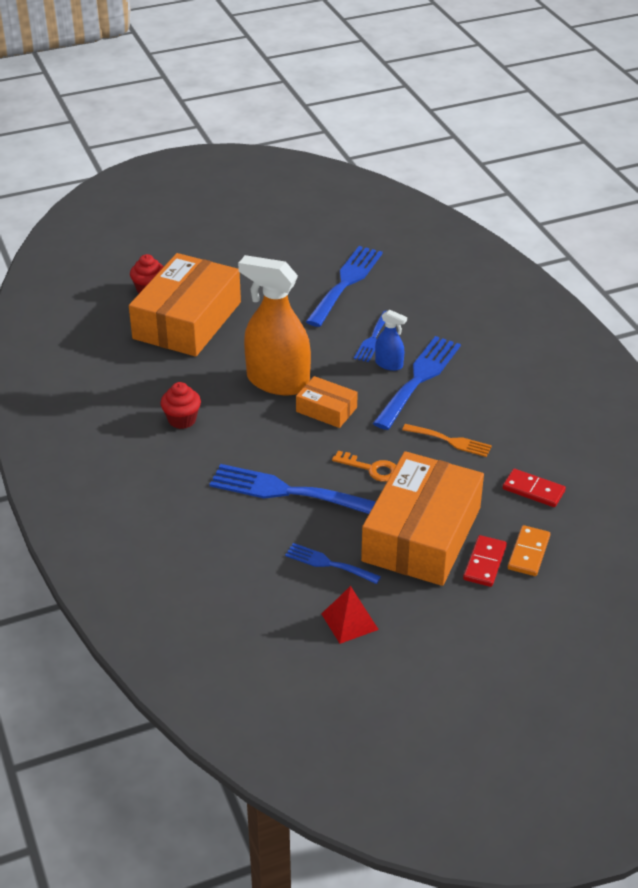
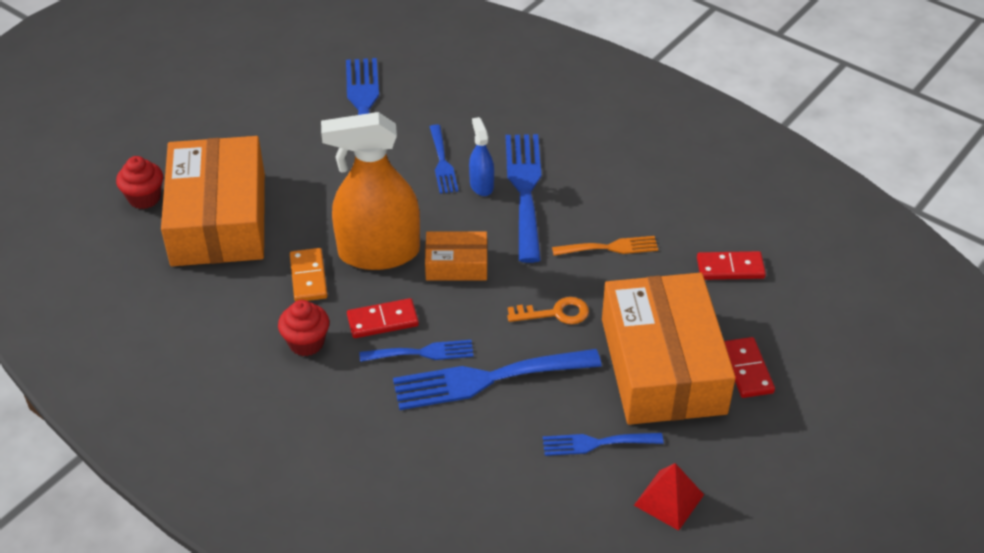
camera: 30 degrees left, 5 degrees up
blue spray bottle [375,310,407,371] -> blue spray bottle turned 105 degrees counterclockwise [469,117,494,196]
orange domino [508,525,550,576] -> orange domino moved to [290,248,328,302]
none -> red domino [347,298,419,338]
none -> blue fork [359,340,474,362]

